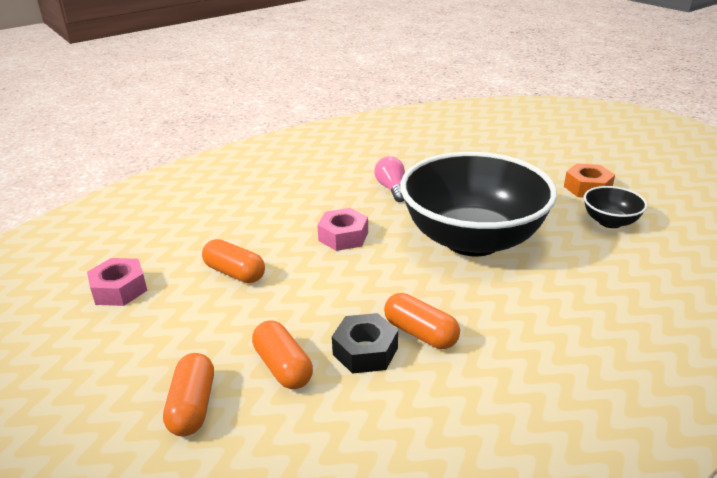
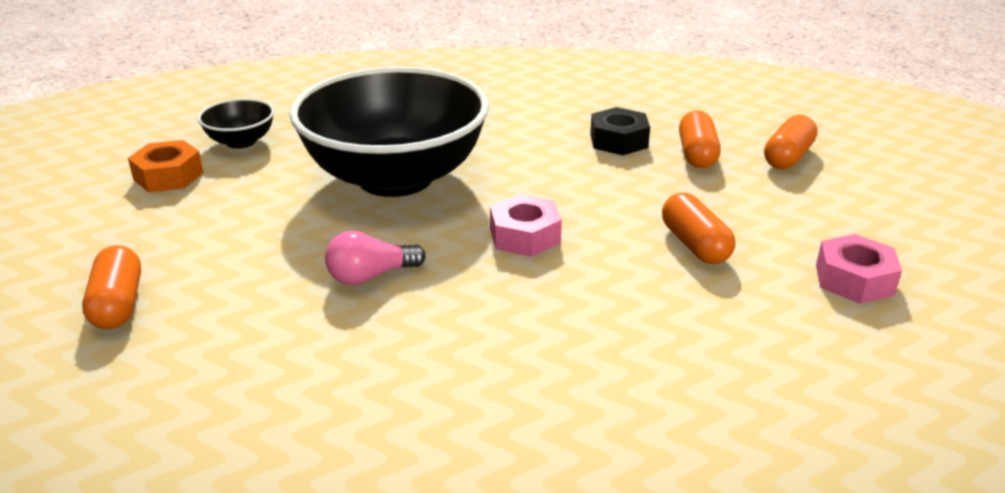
camera: 145 degrees left, 0 degrees up
pink light bulb [374,156,405,202] -> pink light bulb turned 45 degrees clockwise [325,231,426,285]
orange capsule [384,293,460,349] -> orange capsule moved to [82,245,141,329]

